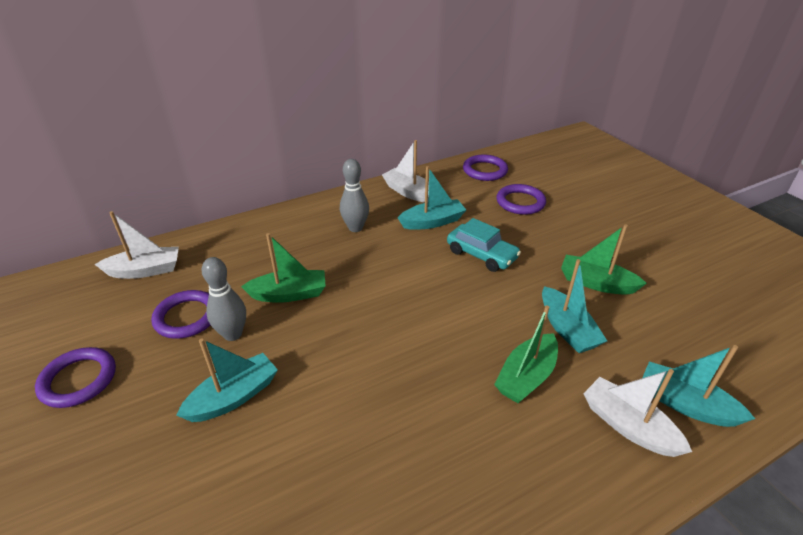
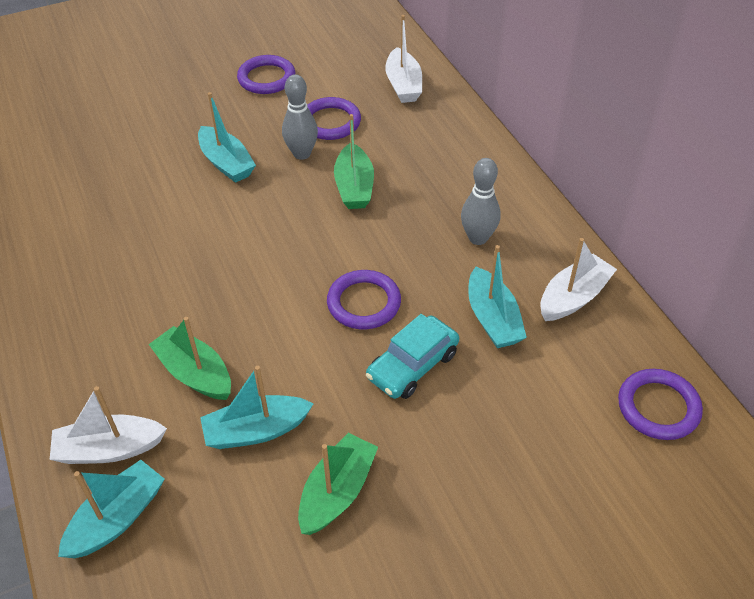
camera: 95 degrees right, 10 degrees up
purple ring [497,184,546,215] -> purple ring moved to [327,270,401,329]
white boat [583,369,692,457] -> white boat turned 150 degrees counterclockwise [50,386,167,464]

